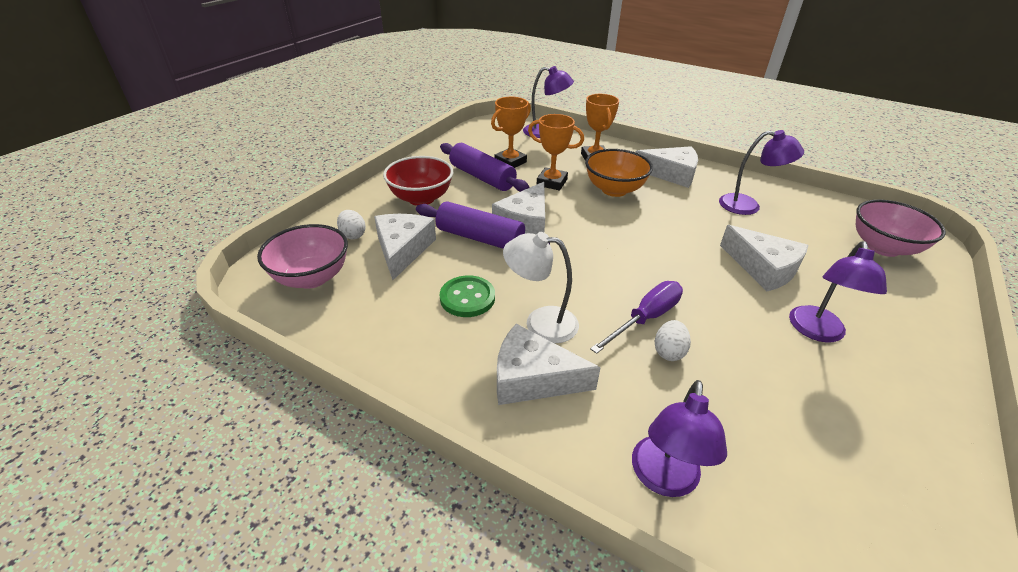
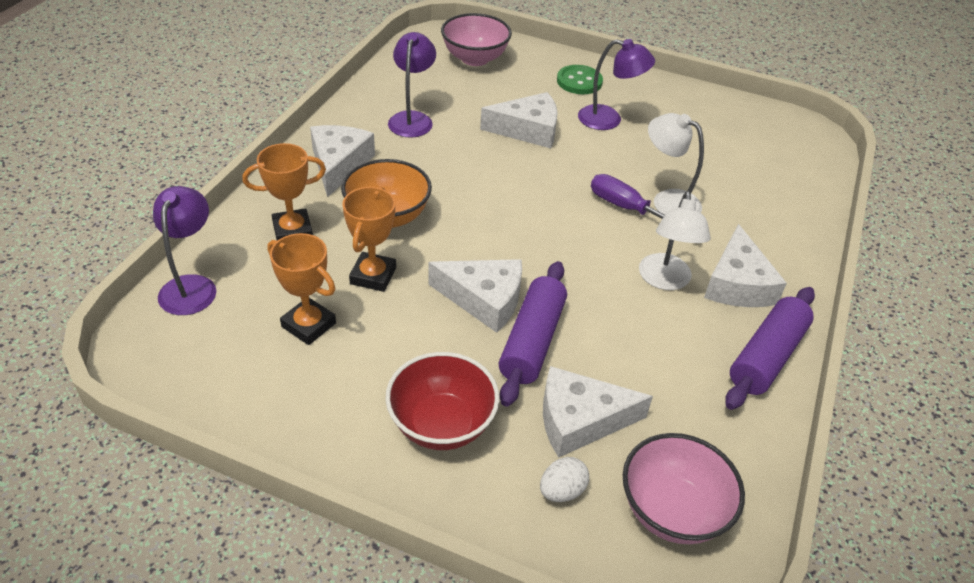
camera: 100 degrees left, 5 degrees up
purple rolling pin [440,143,530,192] -> purple rolling pin moved to [725,287,815,410]
green button [440,275,495,317] -> green button moved to [557,65,603,94]
purple lamp [632,380,727,497] -> none
white egg [655,320,691,361] -> white lamp [648,113,704,215]
white cheese [720,225,808,291] -> white cheese turned 45 degrees clockwise [480,92,558,148]

